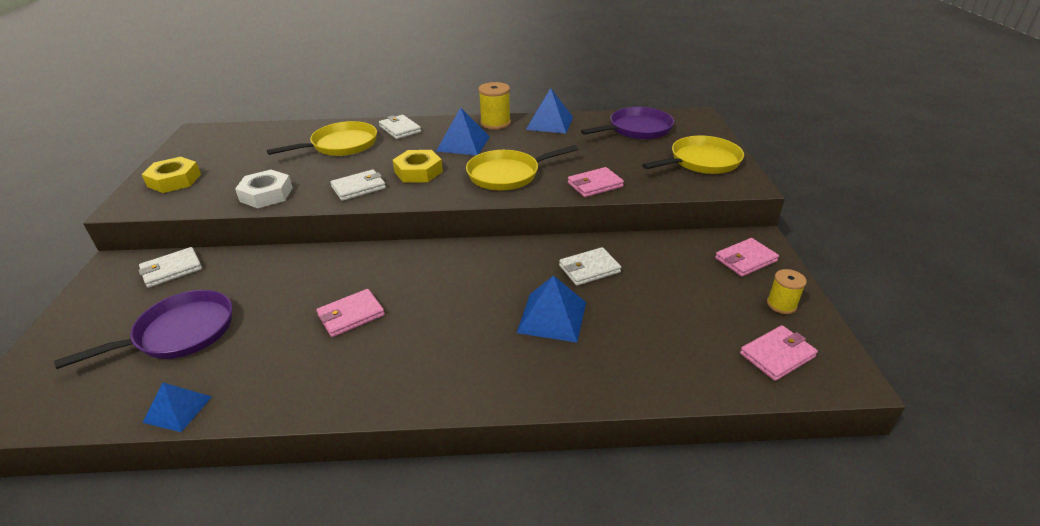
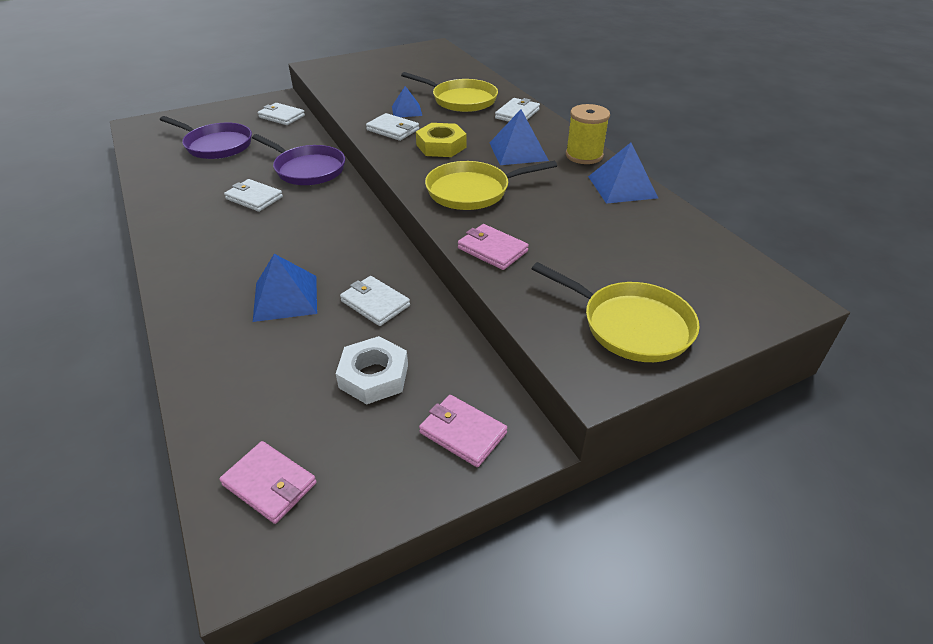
camera: 65 degrees right, 5 degrees up
yellow nut [141,157,201,193] -> none
blue pyramid [143,383,212,432] -> blue pyramid moved to [392,86,422,117]
white nut [235,170,293,208] -> white nut moved to [336,336,408,404]
pink wallet [316,289,385,337] -> white wallet [224,179,283,212]
yellow pan [466,145,578,190] -> yellow pan turned 60 degrees counterclockwise [425,161,557,210]
purple pan [581,107,674,139] -> purple pan moved to [252,134,345,185]
yellow spool [767,269,807,314] -> none

